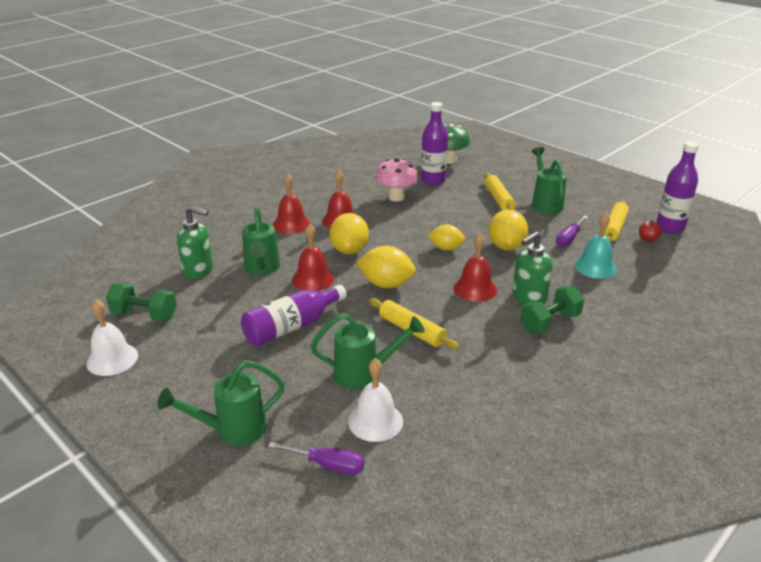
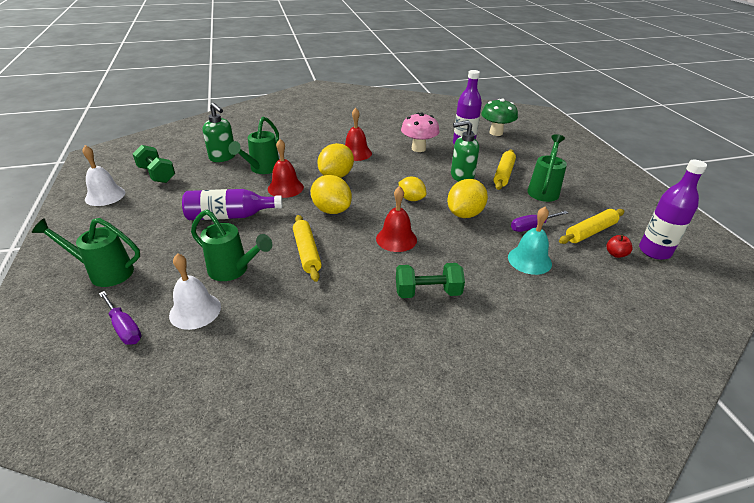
camera: 30 degrees right, 5 degrees up
red bell [273,173,310,234] -> none
green soap dispenser [512,231,553,304] -> green soap dispenser moved to [451,120,479,181]

